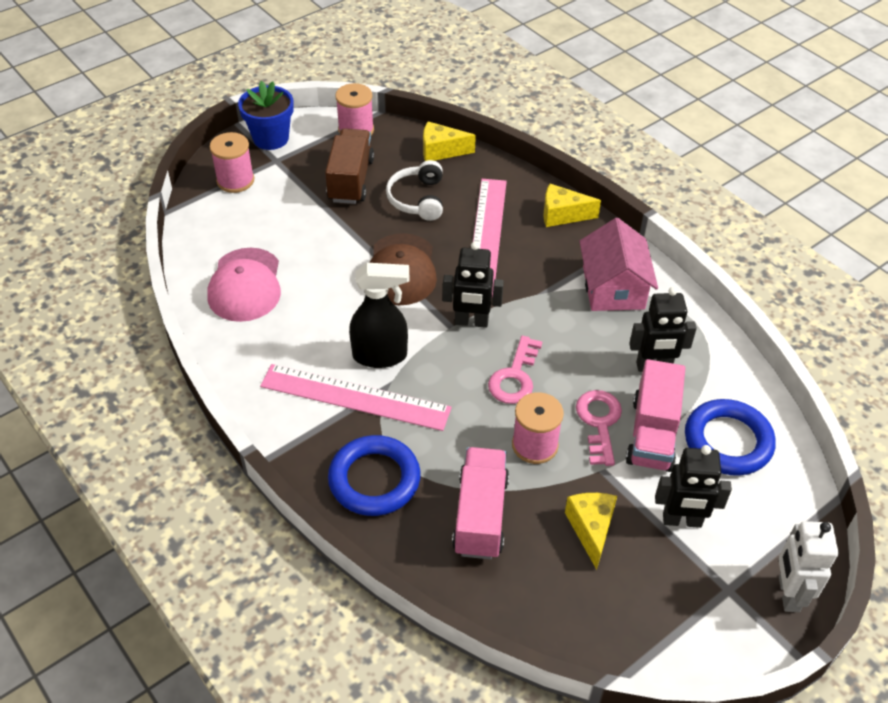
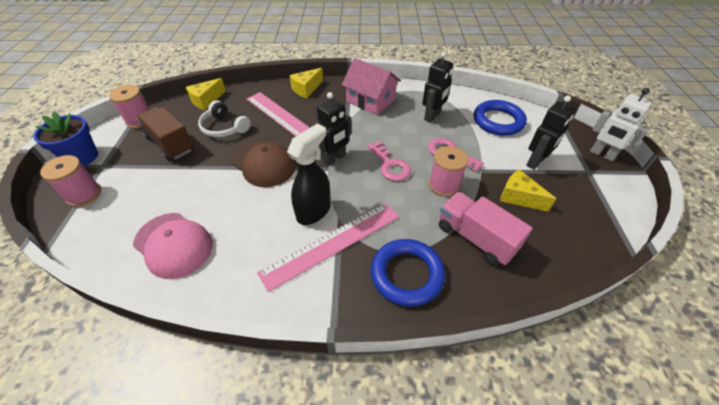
camera: 50 degrees left, 0 degrees up
pink truck [626,359,685,472] -> none

